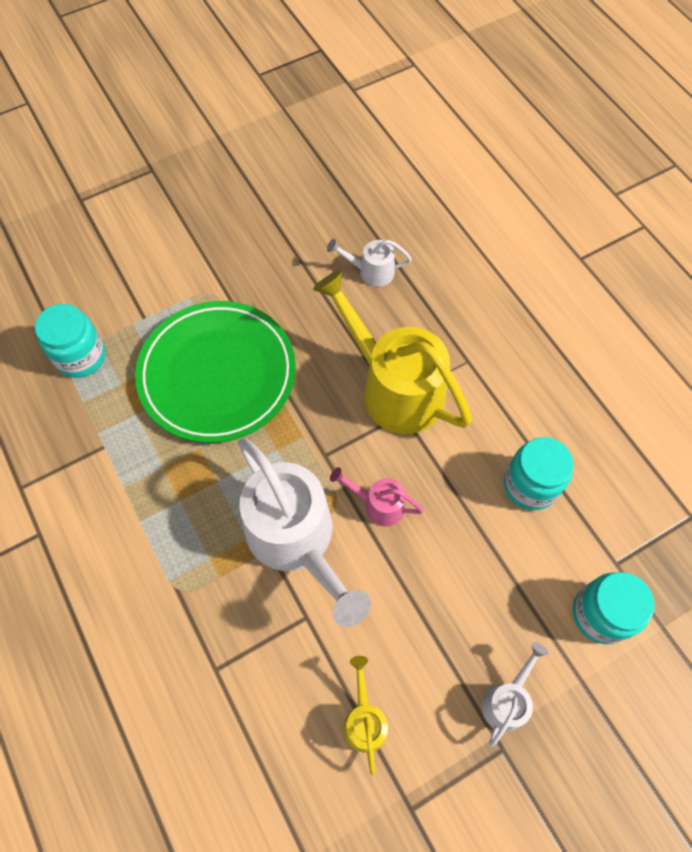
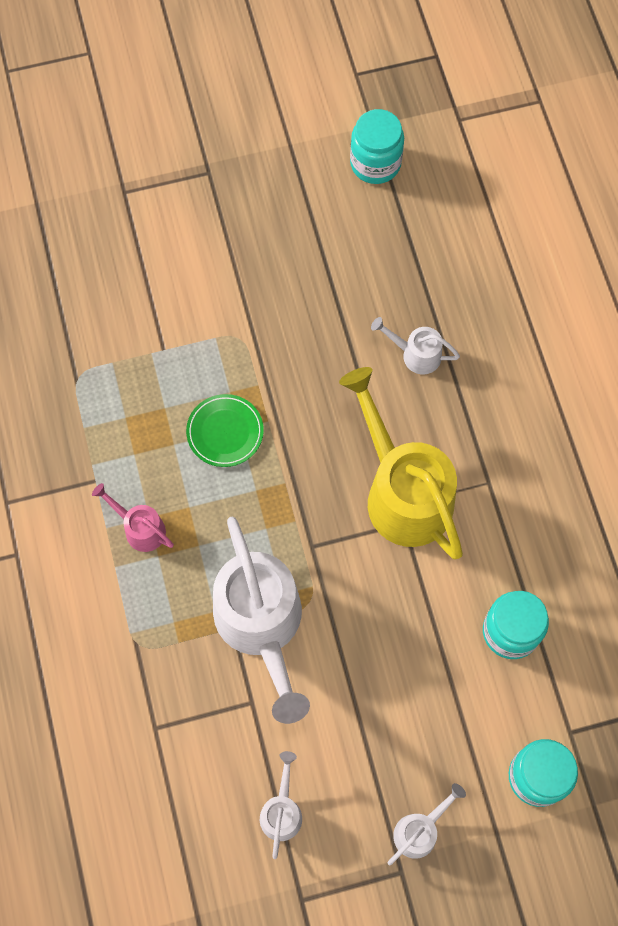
camera: 15 degrees right, 5 degrees up
turquoise jar [35,304,106,378] -> turquoise jar moved to [350,109,404,184]
green plate [135,301,296,443] -> green plate [186,394,264,467], size x0.46
pink watering can [330,467,424,526] -> pink watering can moved to [92,483,174,552]
yellow watering can [344,656,388,775] -> white watering can [260,751,302,859]

